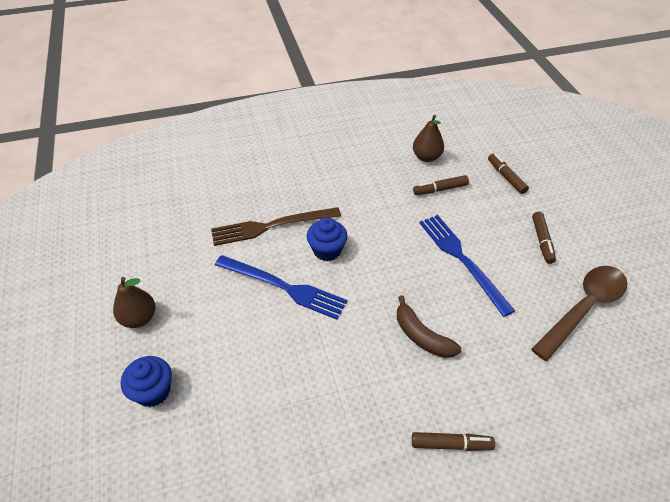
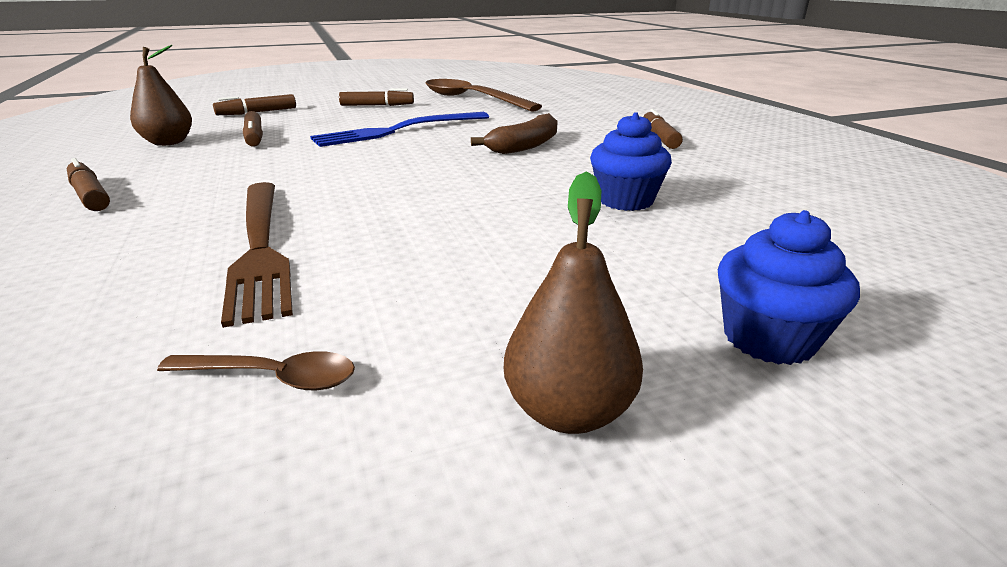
camera: 95 degrees left, 20 degrees down
blue fork [215,255,348,320] -> none
blue cupcake [307,217,348,261] -> blue cupcake moved to [590,112,672,211]
none -> brown marker [67,158,110,211]
none -> brown spoon [157,351,355,390]

